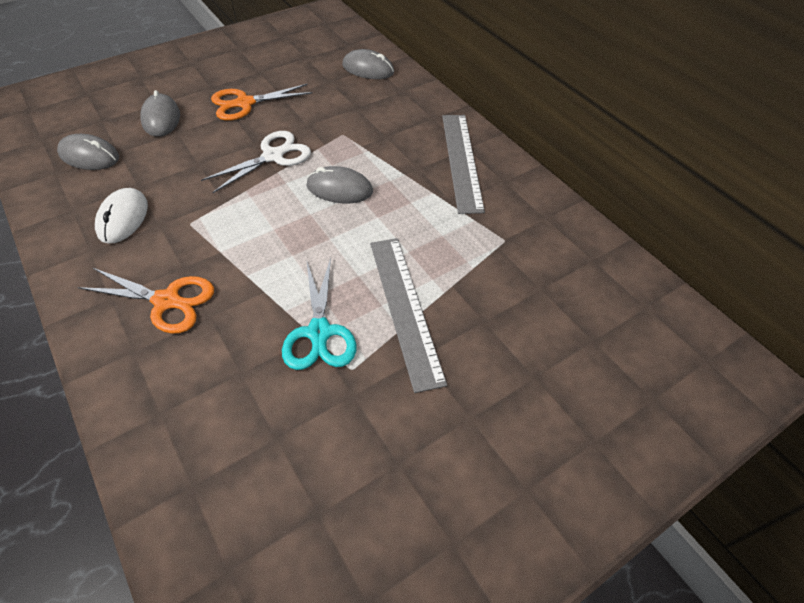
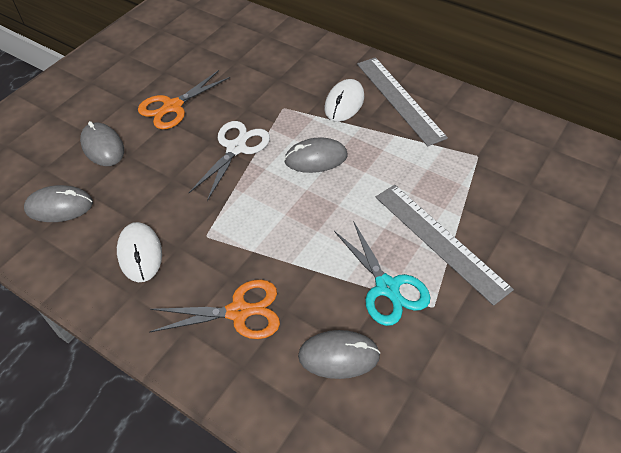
camera: 20 degrees left, 0 degrees up
grey mouse [342,49,394,79] -> grey mouse moved to [298,330,381,379]
none -> white mouse [324,79,364,122]

